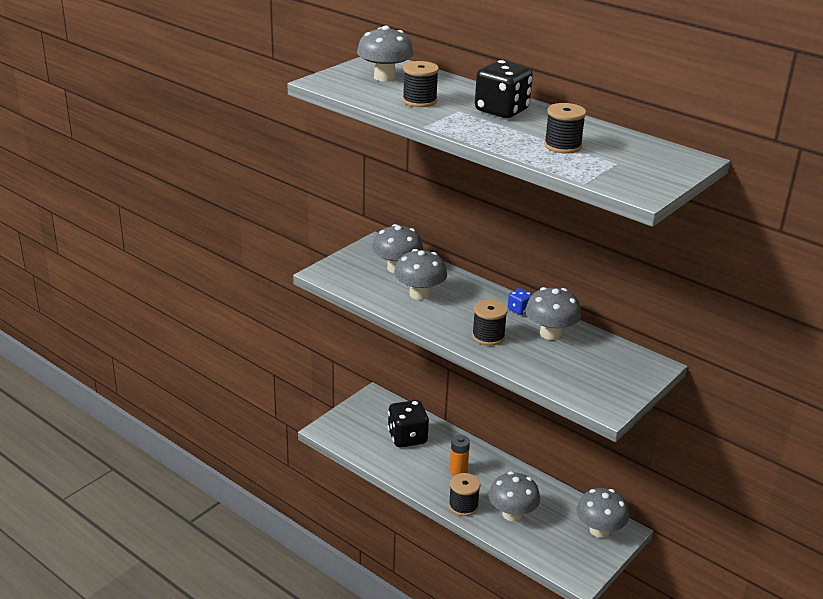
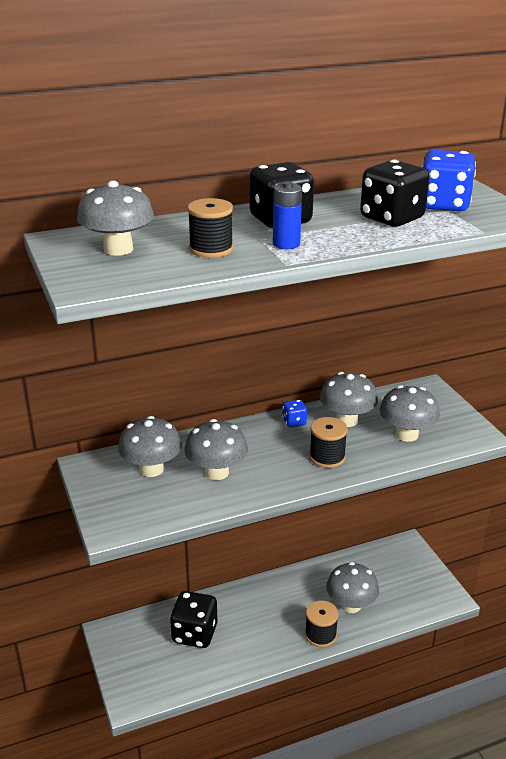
camera: 60 degrees left, 0 degrees up
orange battery [450,435,470,475] -> none
black spool [544,103,586,154] -> black dice [360,160,430,227]
grey mushroom [576,488,629,538] -> grey mushroom moved to [380,385,440,442]
none -> blue battery [273,181,302,249]
none -> blue dice [422,150,476,212]

